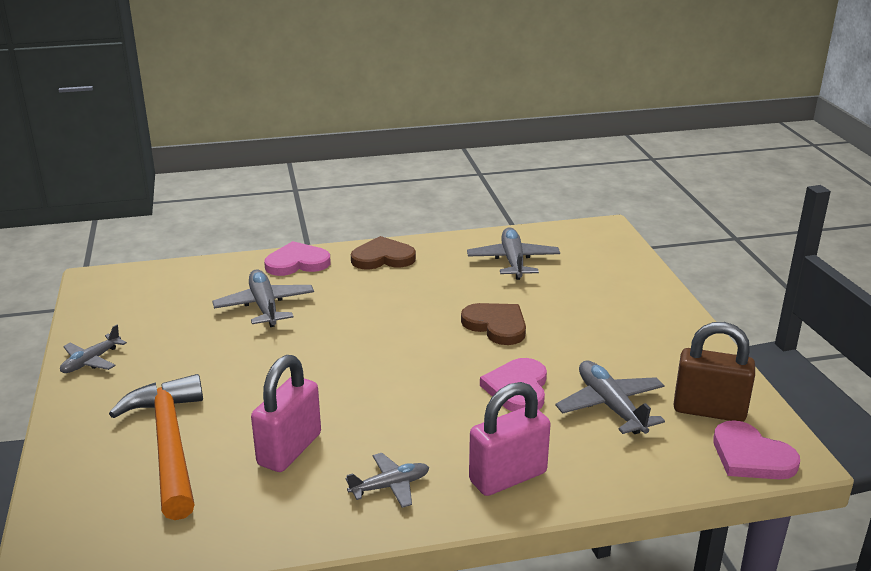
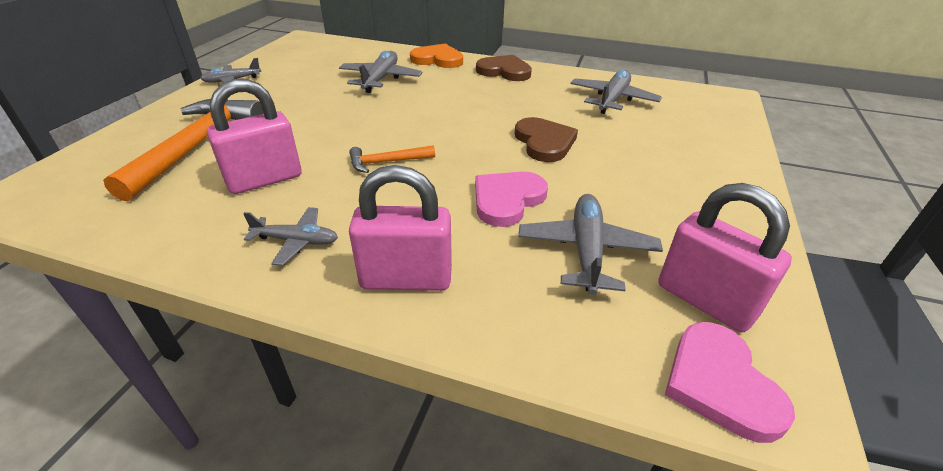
camera: 30 degrees right, 10 degrees up
pink heart [264,241,331,276] -> orange heart [410,44,463,68]
brown padlock [673,322,755,422] -> pink padlock [658,183,792,332]
none -> orange hammer [349,145,435,173]

